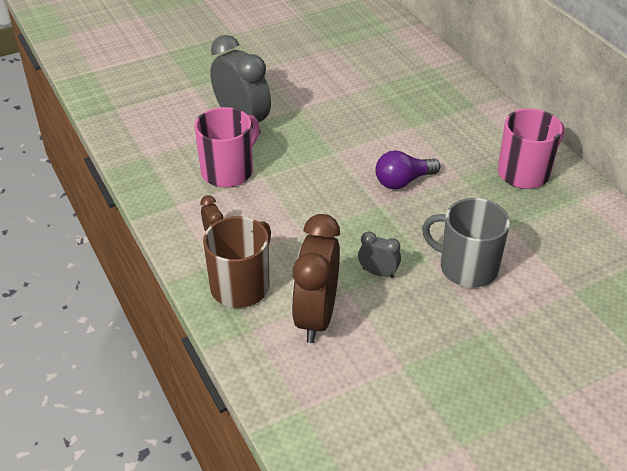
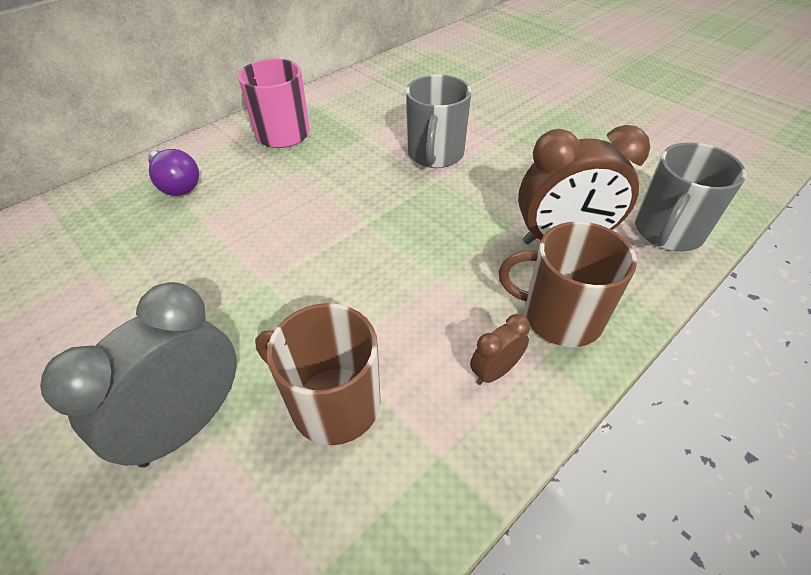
camera: 105 degrees left, 5 degrees up
pink mug [195,107,259,188] -> brown mug [255,303,381,445]
grey clock [358,232,401,278] -> none
purple light bulb [375,150,440,189] -> purple light bulb moved to [148,149,199,196]
none -> grey mug [635,142,747,251]

